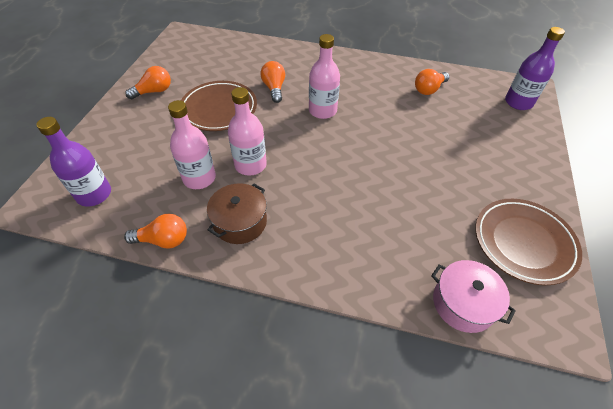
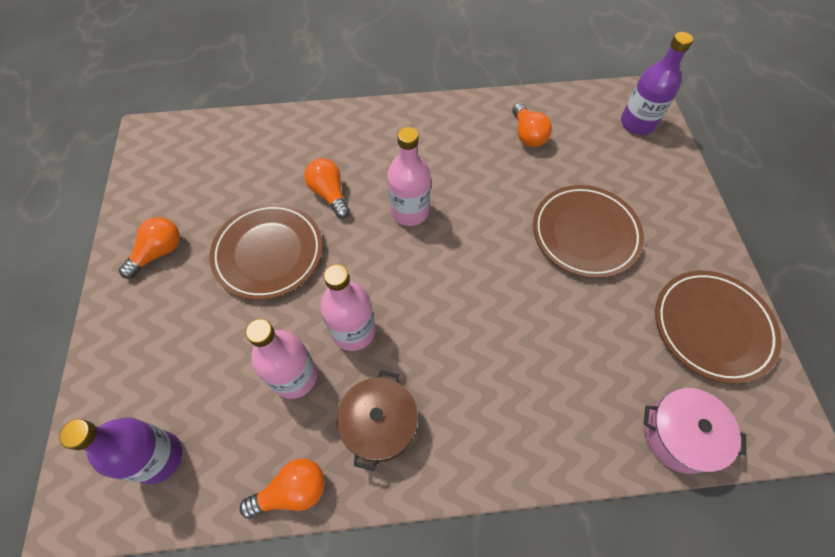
camera: 20 degrees left, 10 degrees up
orange light bulb [415,69,449,95] -> orange light bulb turned 45 degrees counterclockwise [512,103,552,147]
none -> brown plate [533,185,644,278]

